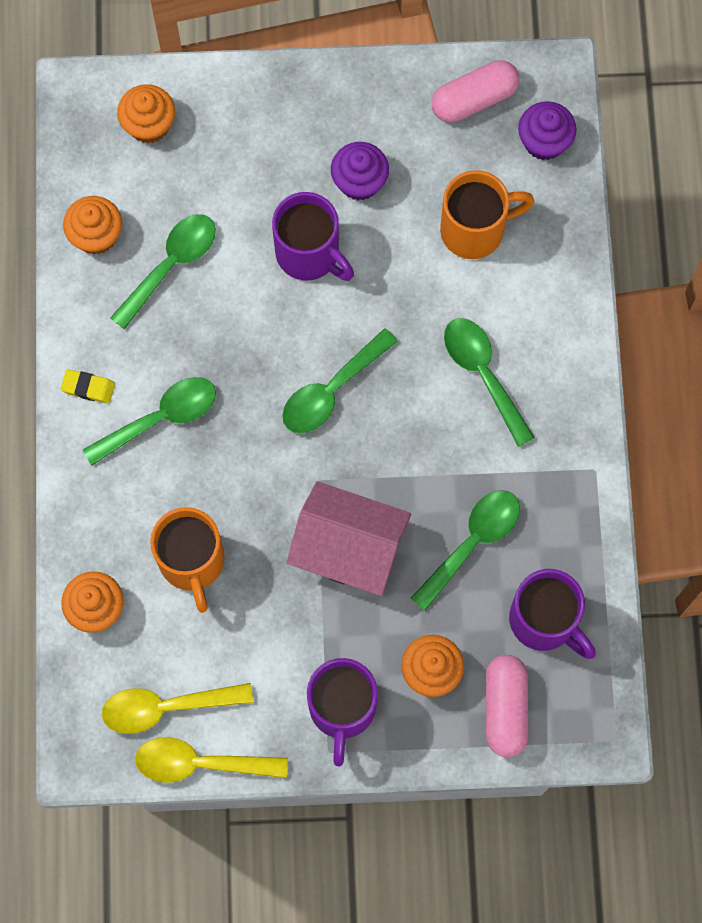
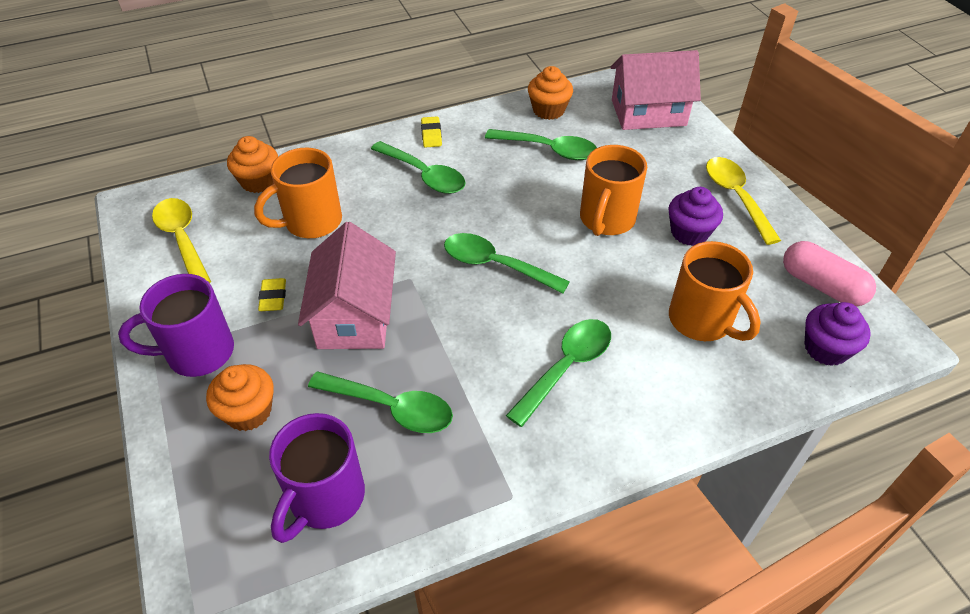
camera: 70 degrees right, 25 degrees down
orange cupcake [117,84,175,143] -> pink house [611,50,701,130]
yellow spoon [135,737,288,783] -> yellow spoon moved to [706,157,781,245]
purple mug [272,192,354,281] -> orange mug [580,145,647,236]
pink capsule [486,655,528,757] -> none
none -> yellow eraser [258,278,286,311]

